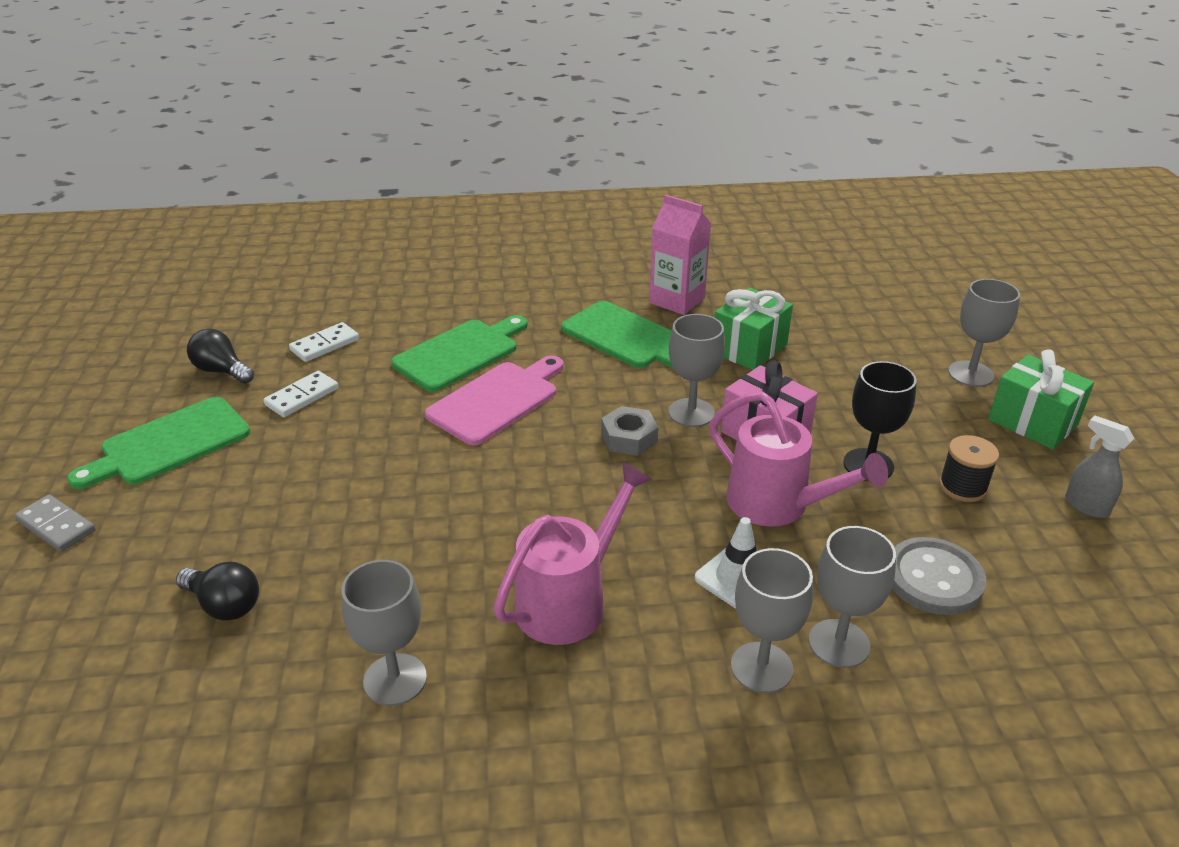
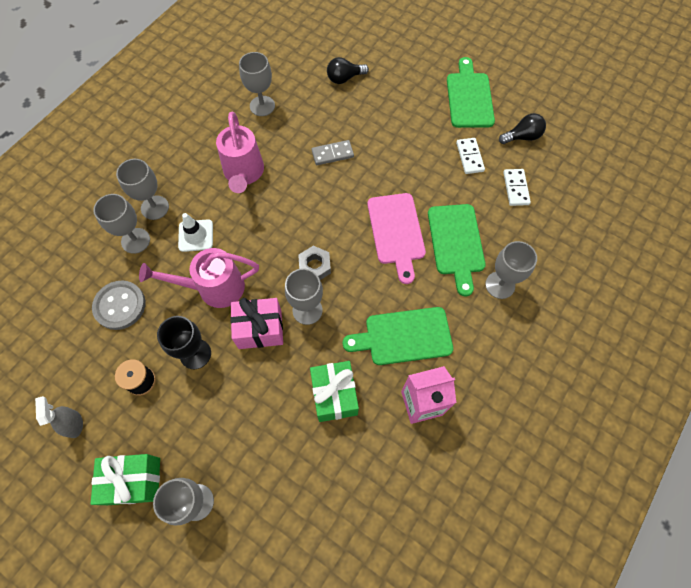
camera: 130 degrees right, 30 degrees up
grey domino [15,494,96,552] -> grey domino moved to [312,140,354,165]
grey spray bottle [1065,416,1135,518] -> grey spray bottle turned 105 degrees counterclockwise [35,396,83,438]
none -> grey goblet [485,241,537,299]

